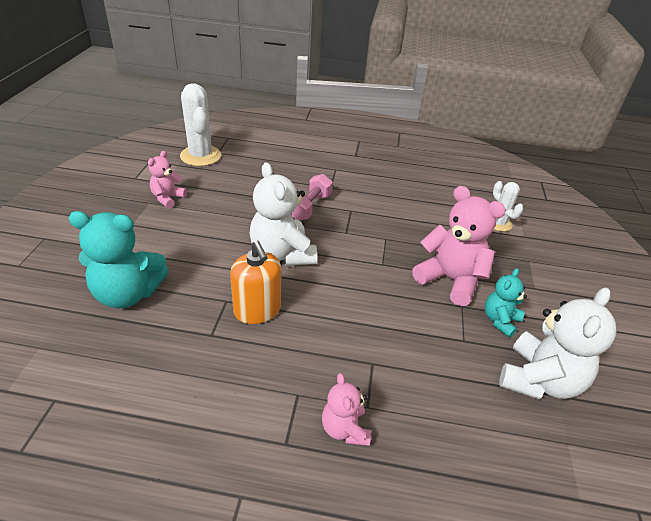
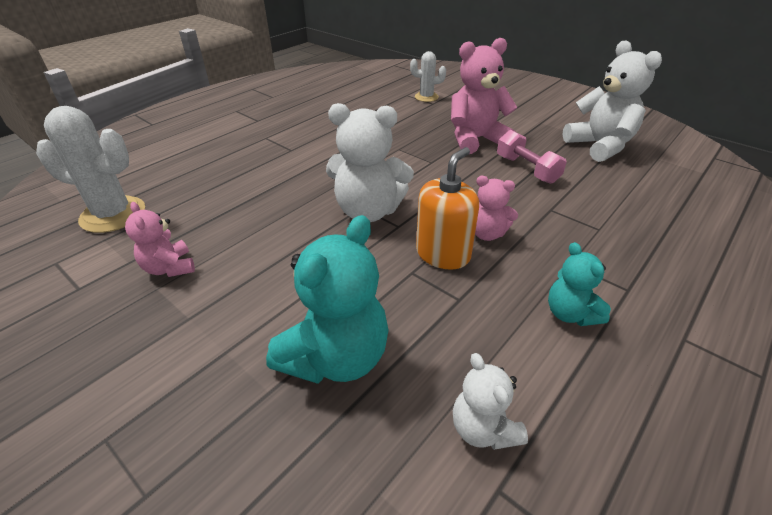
camera: 55 degrees left, 0 degrees up
orange soap dispenser [230,241,281,324] -> orange soap dispenser turned 60 degrees counterclockwise [416,147,479,270]
pink dumbbell [291,174,333,220] -> pink dumbbell moved to [497,130,567,184]
pink teddy bear [322,373,371,446] -> pink teddy bear moved to [475,176,518,241]
turquoise teddy bear [485,268,527,337] -> turquoise teddy bear moved to [548,242,611,326]
none -> white teddy bear [453,353,528,450]

